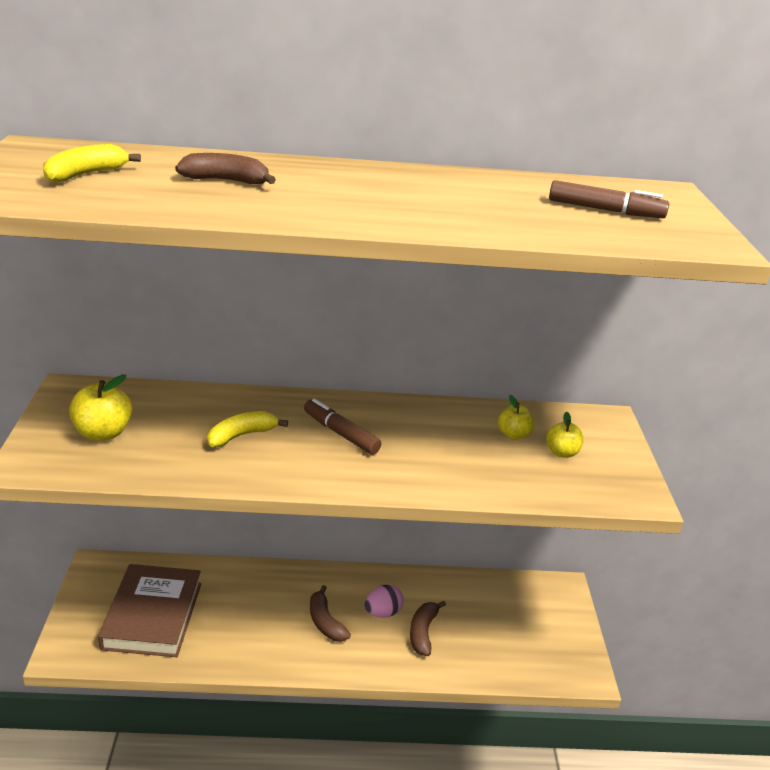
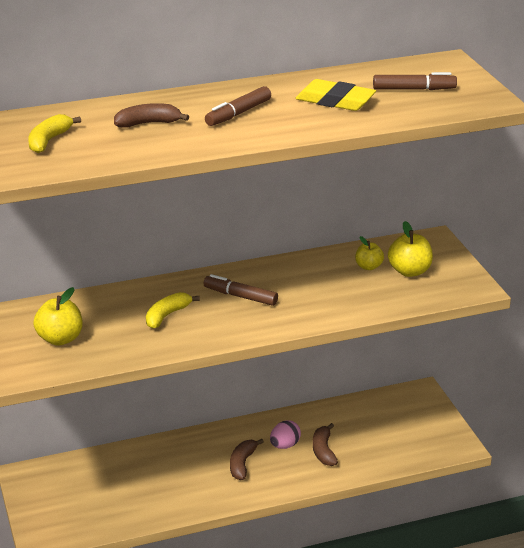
camera: 15 degrees left, 0 degrees up
brown book [98,564,201,657] -> none
brown banana [310,585,351,642] -> brown banana turned 60 degrees clockwise [230,439,264,480]
yellow apple [546,412,584,458] -> yellow apple [388,221,433,277], size x1.55
none -> brown marker [205,86,271,126]
none -> yellow eraser [295,79,376,111]

